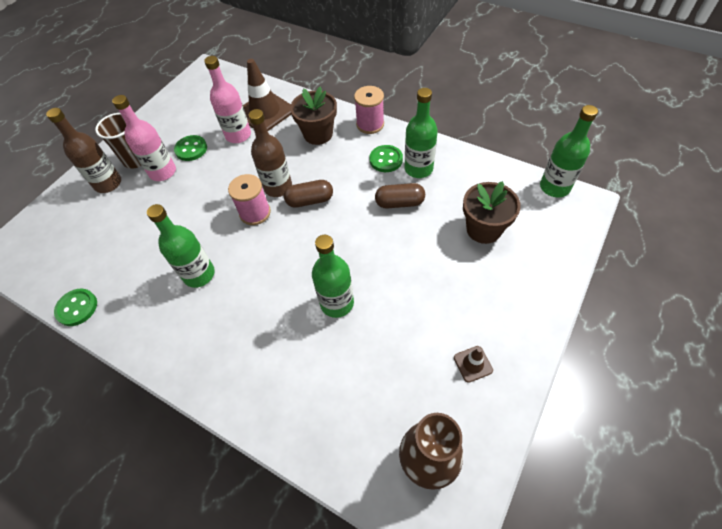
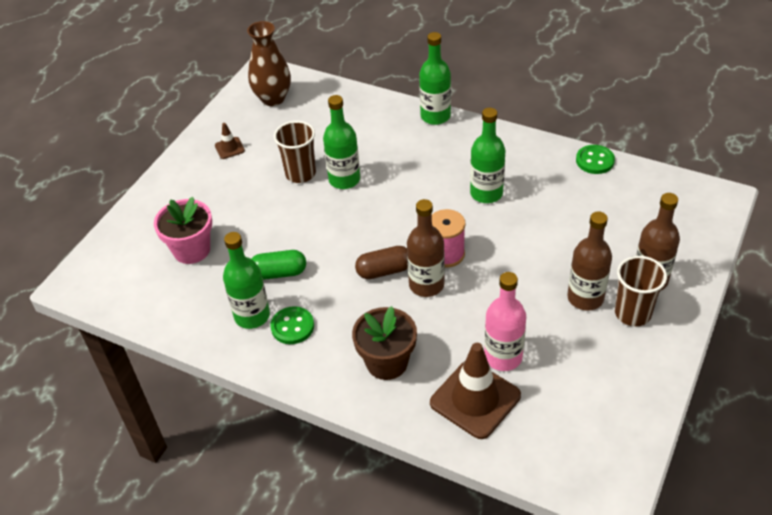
camera: 175 degrees right, 10 degrees down
pink bottle [112,95,176,181] -> brown bottle [567,211,612,311]
green button [174,135,207,161] -> none
pink spool [354,86,384,134] -> none
brown capsule [375,183,425,208] -> green capsule [251,250,306,280]
brown flower pot [463,181,521,244] -> pink flower pot [154,197,212,264]
green bottle [540,105,598,197] -> green bottle moved to [419,32,451,125]
none -> brown cup [274,121,316,183]

